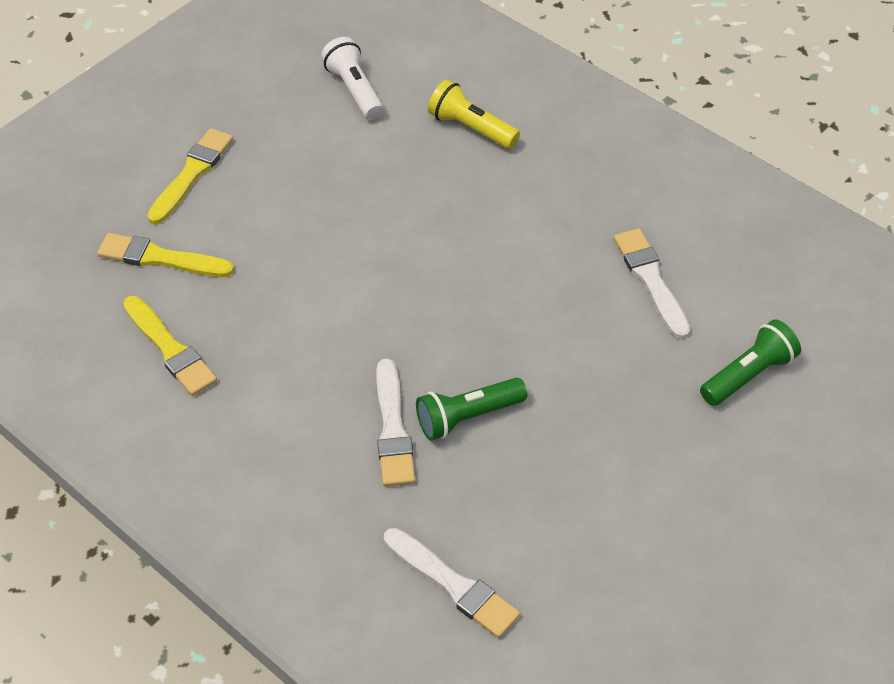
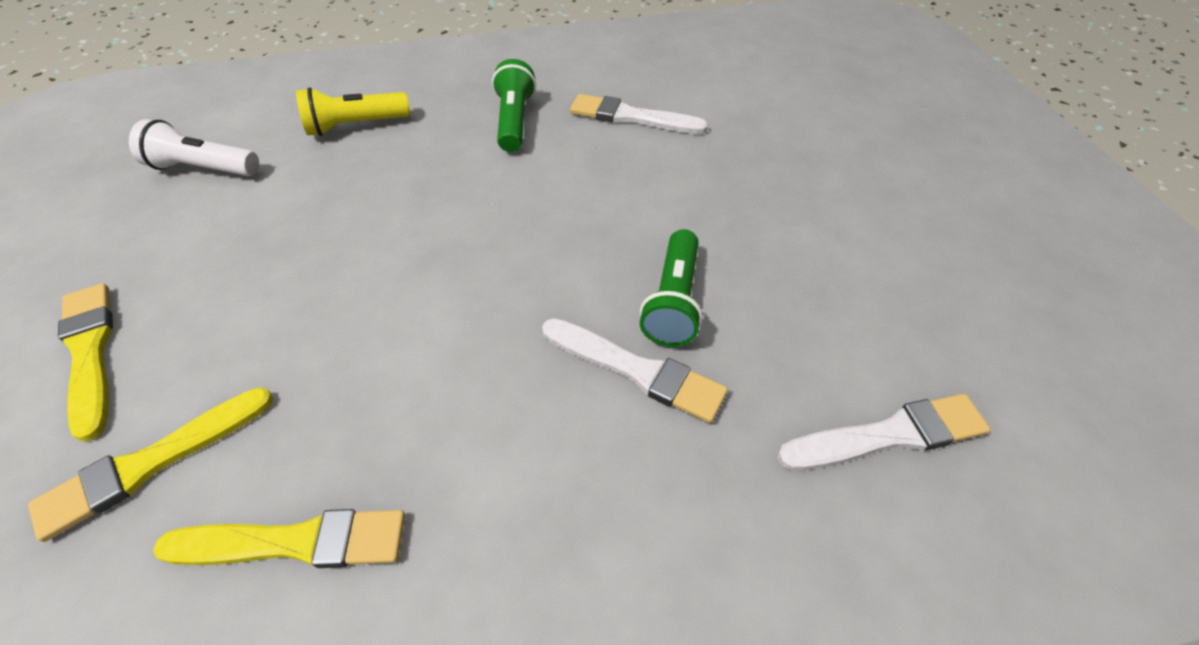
camera: 55 degrees left, 0 degrees up
green flashlight [700,319,801,406] -> green flashlight moved to [492,59,536,152]

